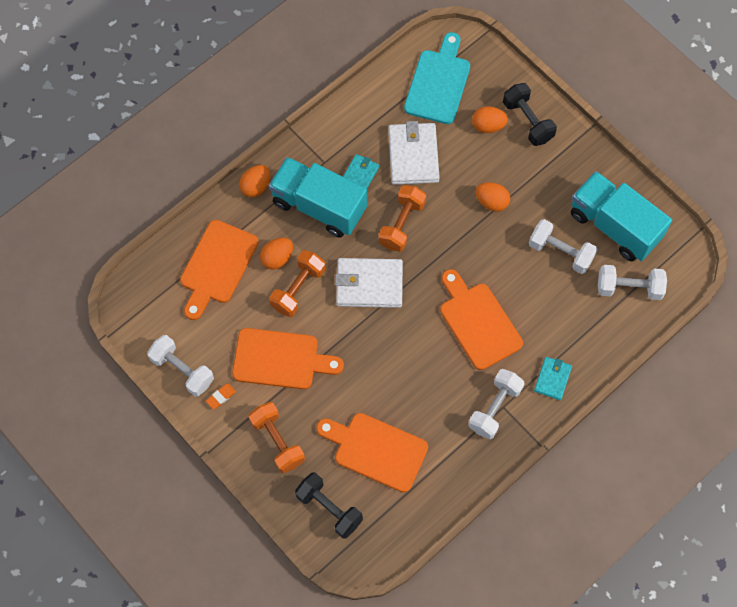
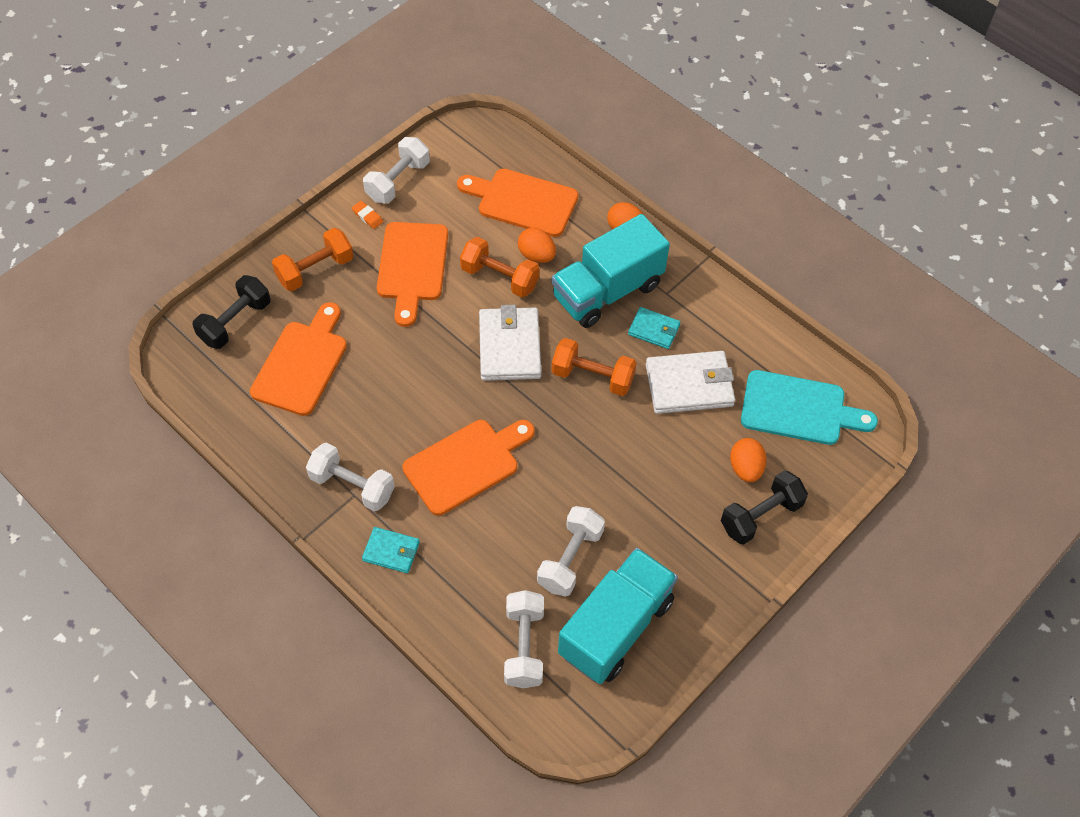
camera: 85 degrees right, 10 degrees down
turquoise truck [269,157,367,238] -> turquoise truck turned 150 degrees counterclockwise [551,214,670,328]
orange egg [475,182,510,212] -> none

